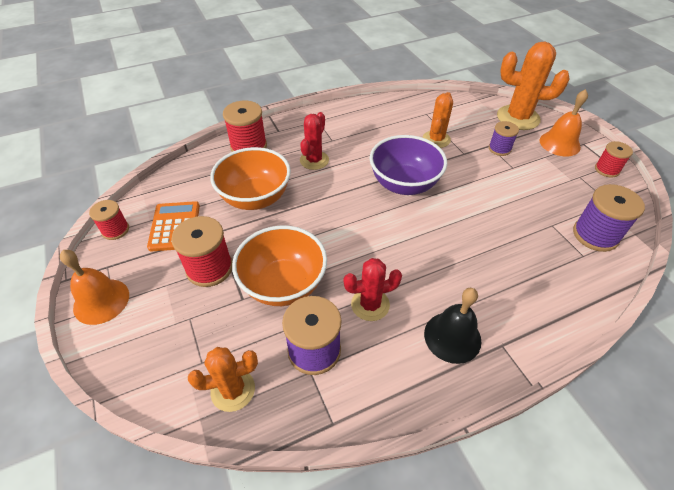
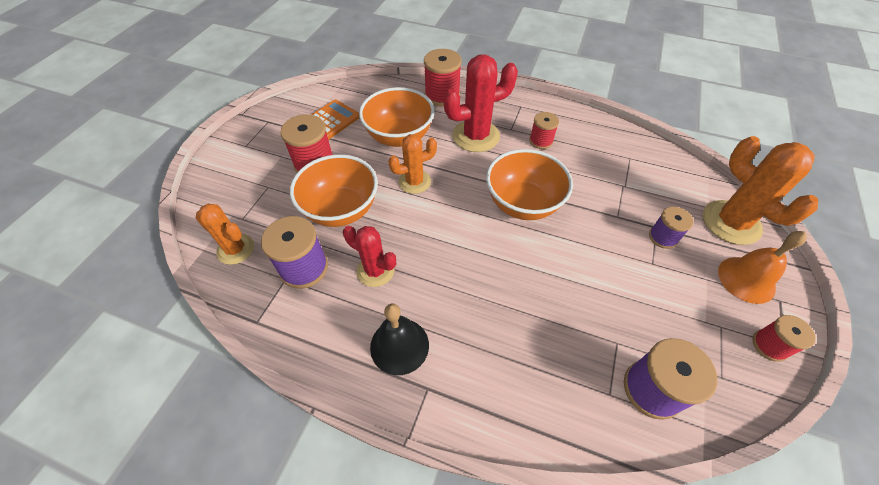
camera: 45 degrees right, 5 degrees up
orange bell [60,250,129,325] -> none
red spool [89,200,129,240] -> red spool moved to [529,112,559,149]
red cactus [300,112,329,170] -> red cactus [444,54,518,152], size x1.59
purple bowl [370,135,447,195] -> orange bowl [486,149,573,220]
orange cactus [423,92,453,148] -> orange cactus moved to [388,134,437,194]

